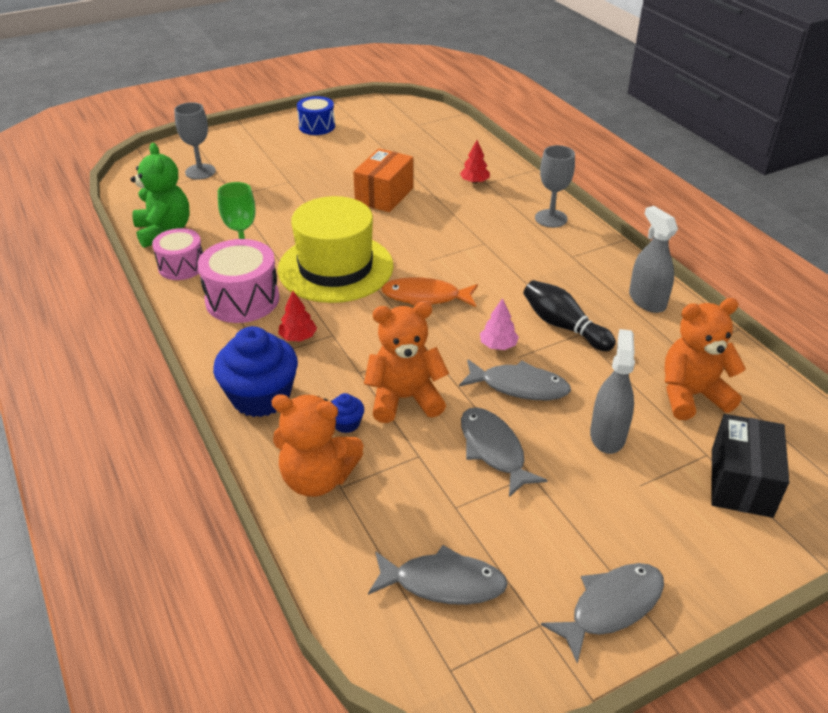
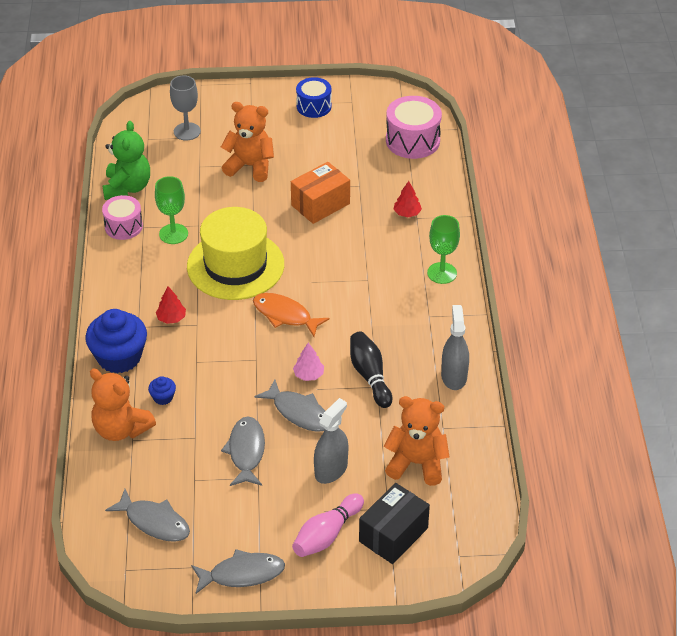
camera: 25 degrees right, 5 degrees up
pink drum [197,239,280,323] -> pink drum moved to [386,96,442,159]
orange teddy bear [364,302,449,423] -> orange teddy bear moved to [221,102,274,182]
grey goblet [535,145,575,228] -> green goblet [427,215,460,284]
none -> pink bowling pin [292,493,364,557]

